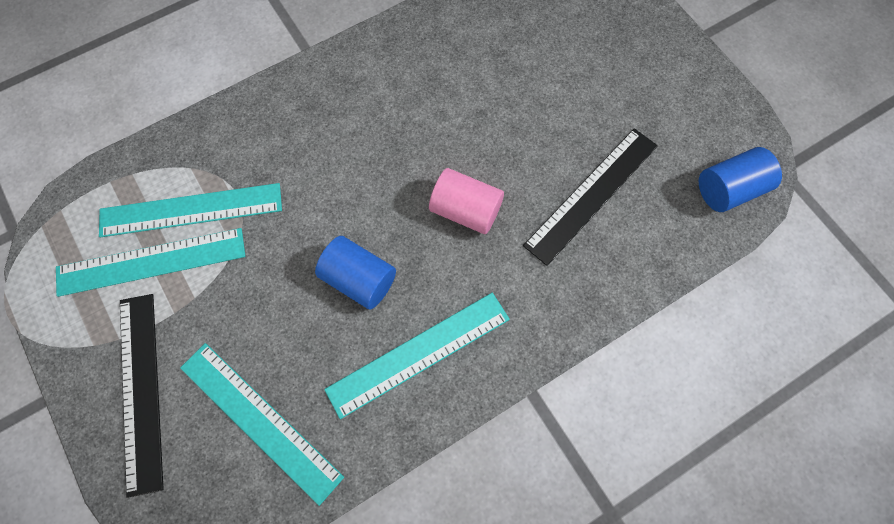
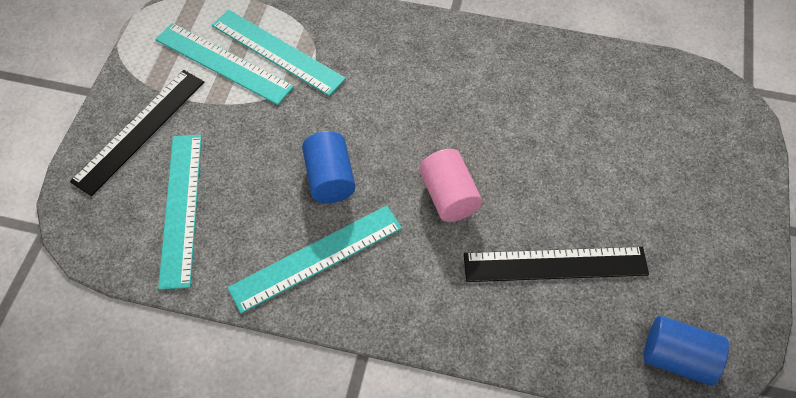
camera: 45 degrees right, 10 degrees down
turquoise ruler [324,293,510,419] -> turquoise ruler turned 45 degrees counterclockwise [227,205,402,314]

